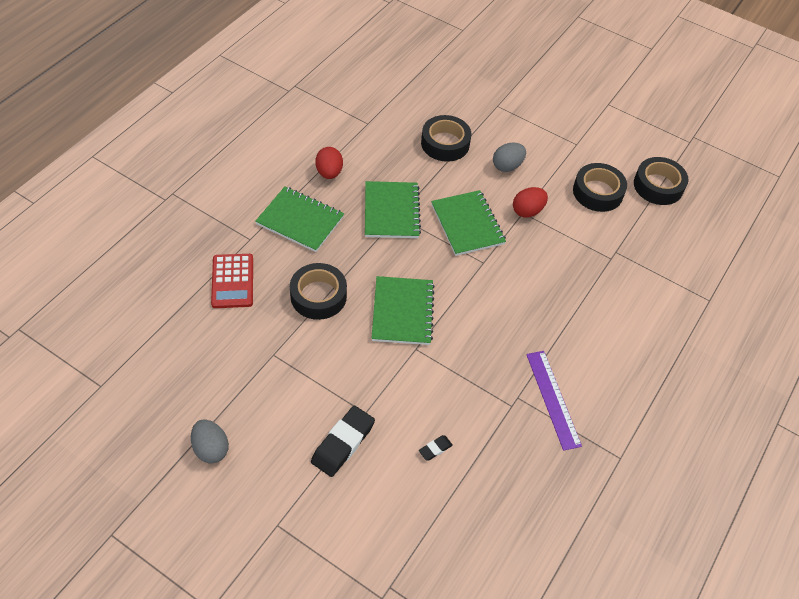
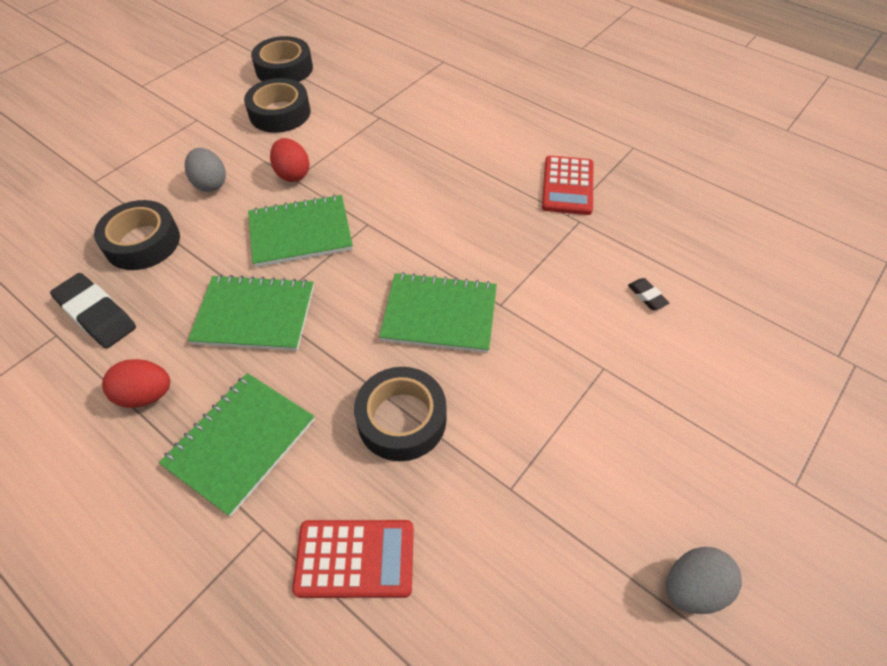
camera: 80 degrees left, 0 degrees up
black eraser [311,406,375,477] -> black eraser moved to [50,273,136,348]
purple ruler [526,351,582,451] -> red calculator [542,156,593,215]

